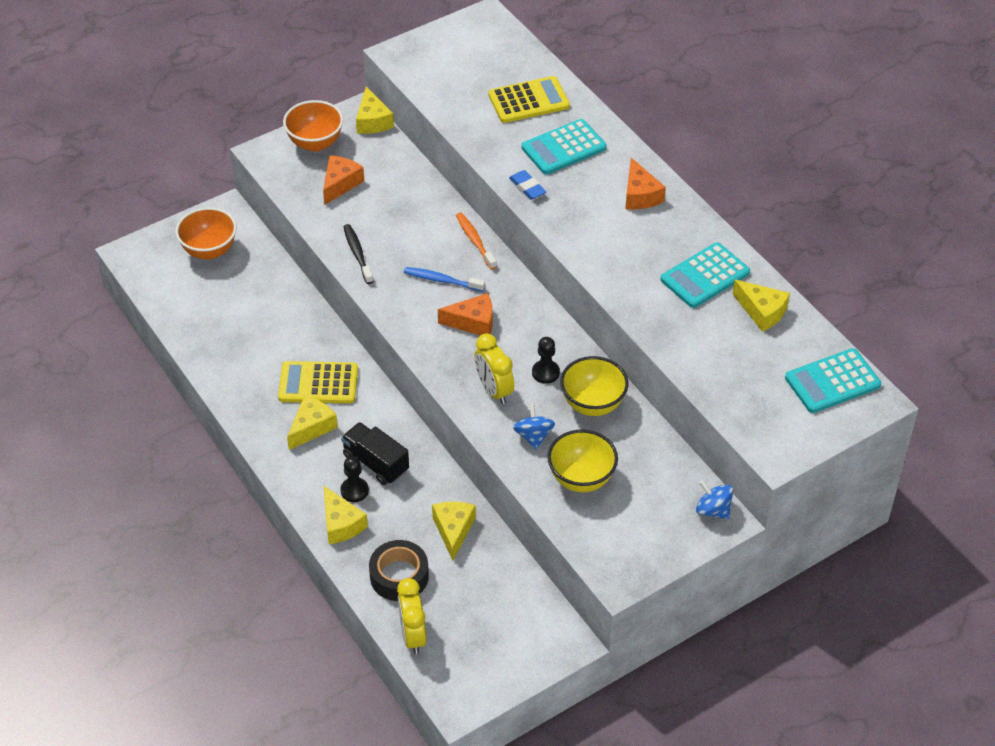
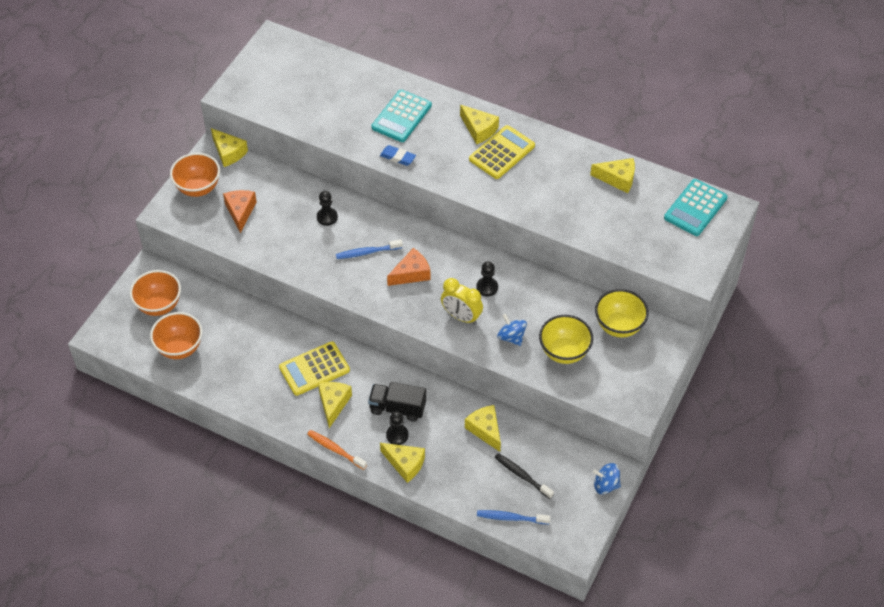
camera: 30 degrees left, 5 degrees up
black toothbrush [344,224,373,284] -> black toothbrush moved to [495,453,554,499]
black tape [369,540,429,601] -> none
yellow clock [397,578,426,654] -> blue toothbrush [477,510,550,524]
orange toothbrush [456,213,497,270] -> orange toothbrush moved to [307,430,367,470]
yellow calculator [488,76,570,123] -> yellow calculator moved to [469,125,535,179]
yellow bowl [560,356,628,416] -> yellow bowl moved to [595,289,649,338]
orange cheese [625,158,666,210] -> yellow cheese [460,105,499,144]
turquoise calculator [660,242,750,308] -> none
blue spinning top [696,480,733,519] -> blue spinning top moved to [593,463,621,494]
none -> orange bowl [150,312,202,359]
none -> black pawn [317,191,338,226]

